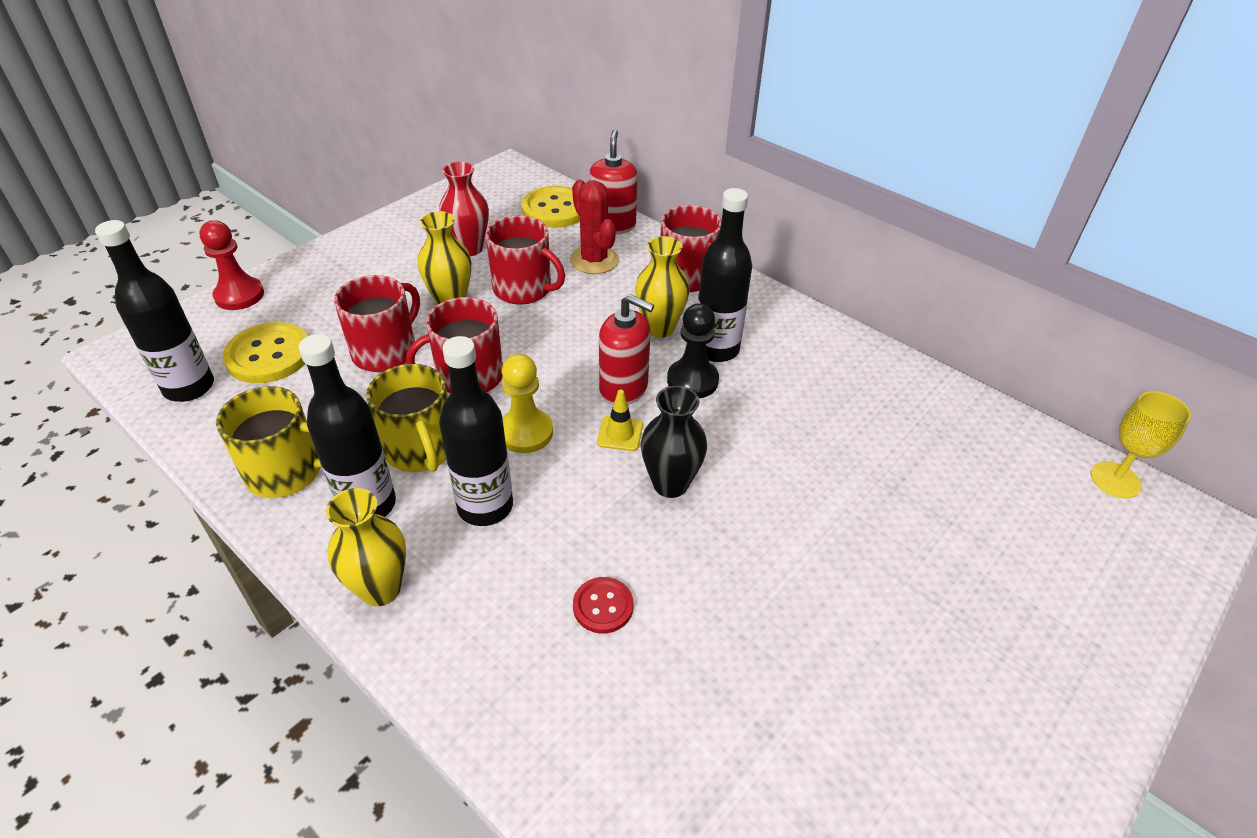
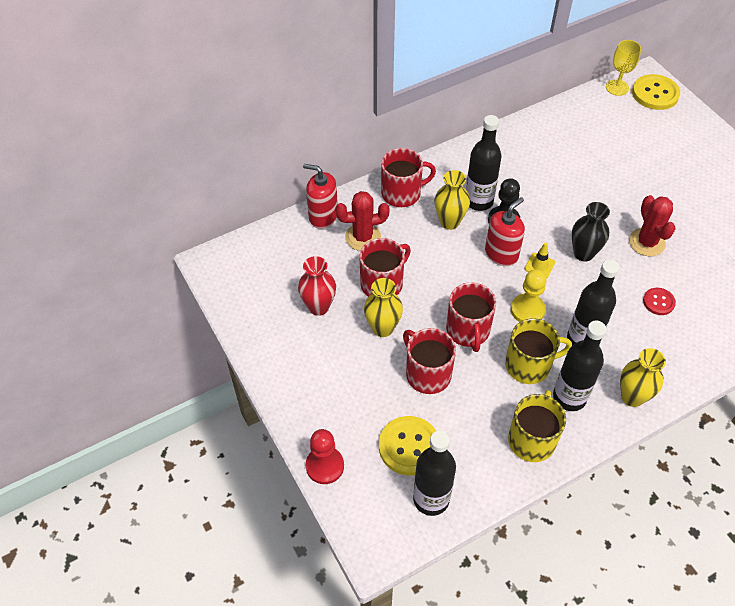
camera: 70 degrees left, 10 degrees up
yellow button [522,186,580,228] -> yellow button moved to [632,74,680,110]
none -> red cactus [629,195,675,256]

